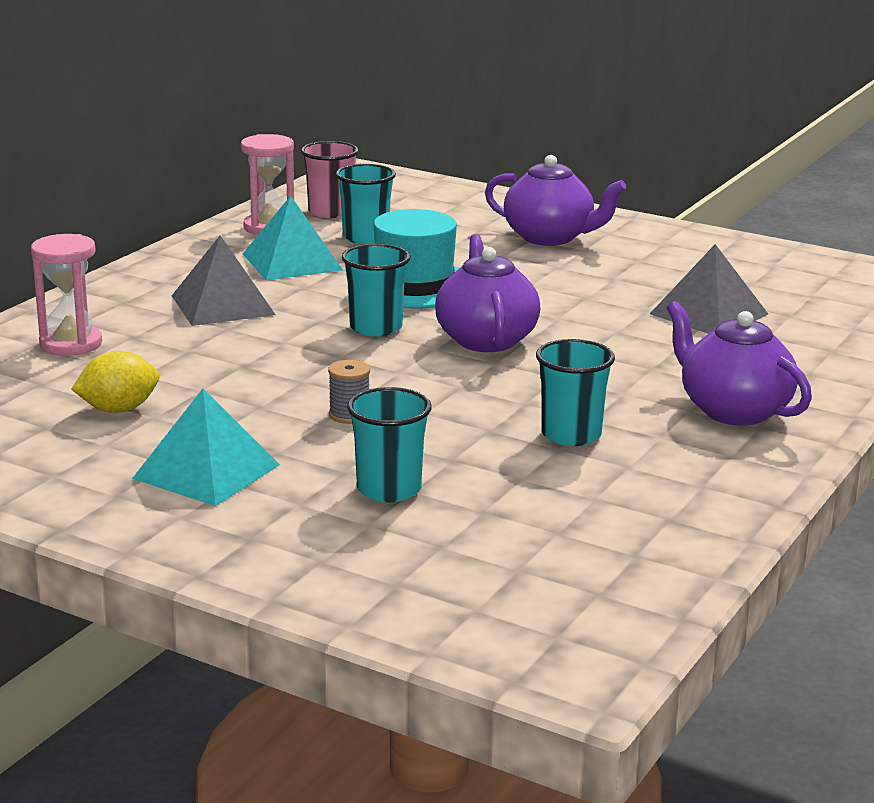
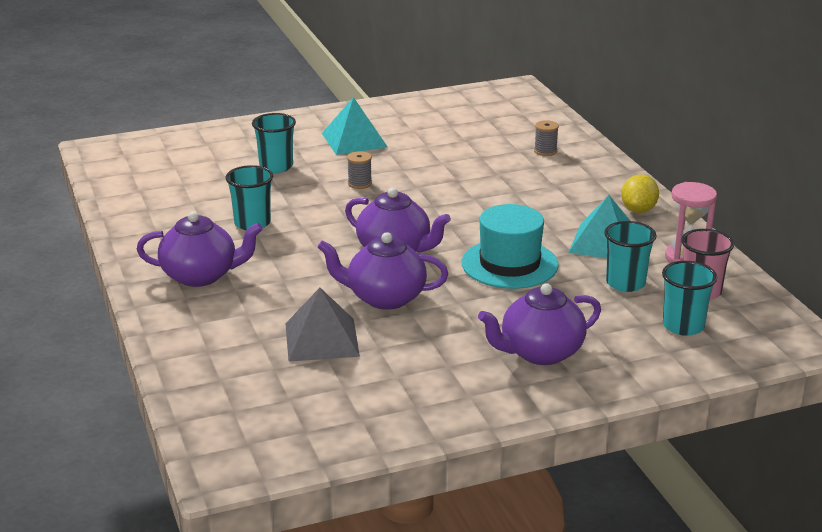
camera: 130 degrees right, 5 degrees up
pink hourglass [31,234,102,356] -> grey spool [534,120,559,156]
yellow lemon [71,351,160,413] -> yellow lemon moved to [621,174,659,213]
grey pyramid [172,235,276,326] -> none
turquoise cup [342,244,411,337] -> turquoise cup moved to [662,261,717,336]
none -> purple teapot [318,232,448,310]

